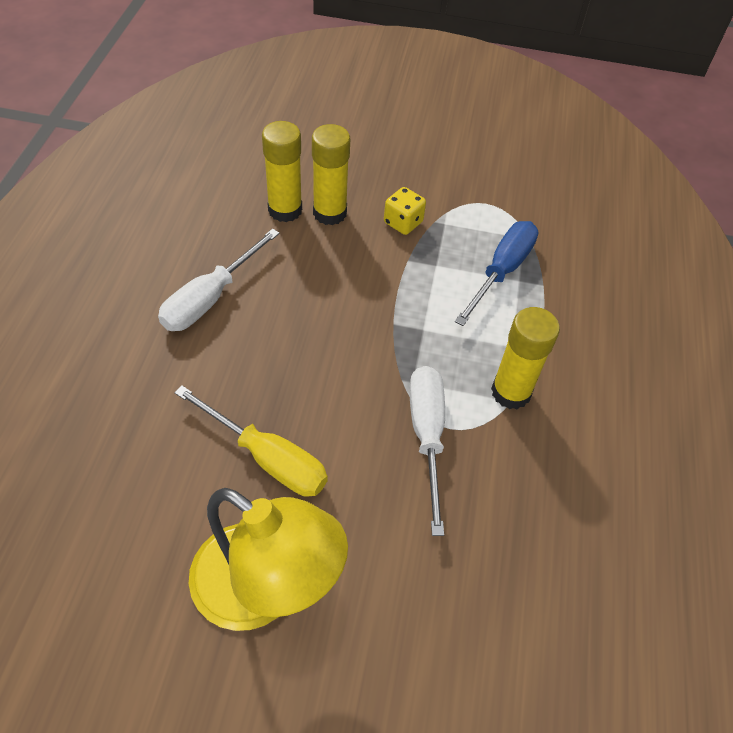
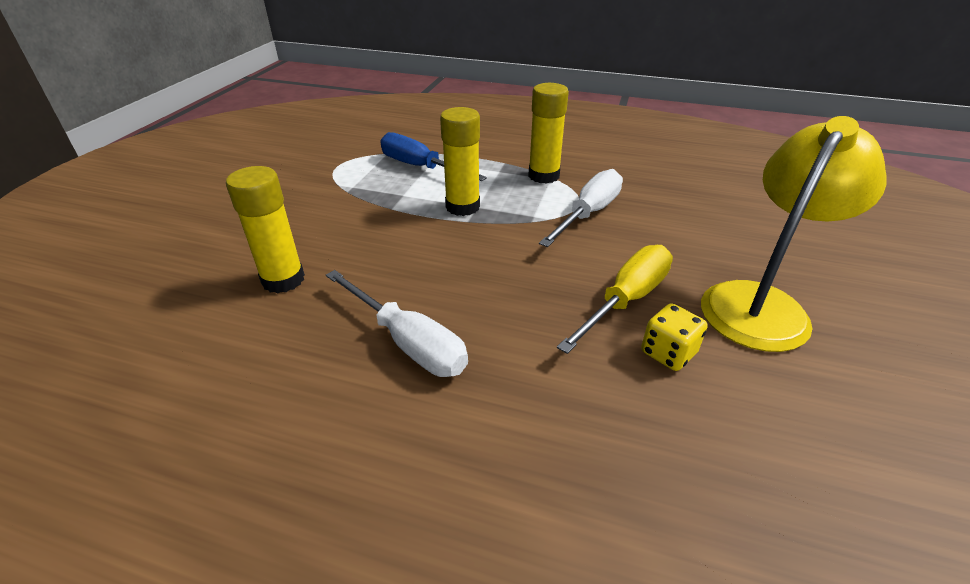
camera: 80 degrees left, 15 degrees down
yellow glue stick [312,124,350,225] -> yellow glue stick moved to [440,107,480,216]
yellow dice [384,187,426,235] -> yellow dice moved to [641,303,708,371]
white screwdriver [409,366,445,536] -> white screwdriver turned 120 degrees clockwise [539,169,623,247]

